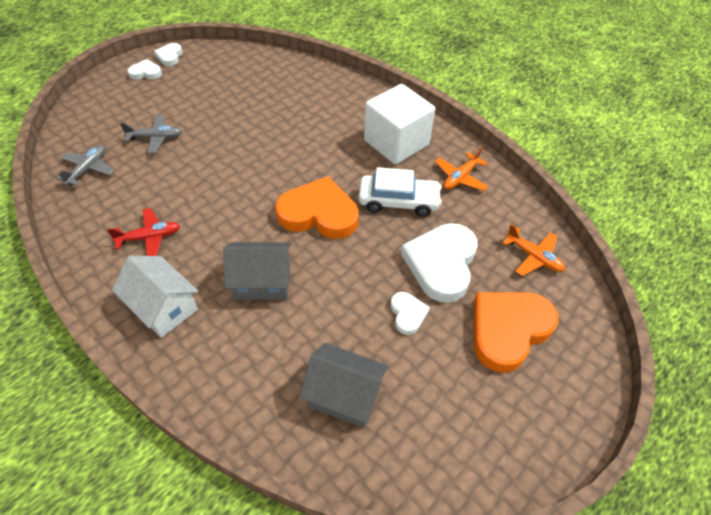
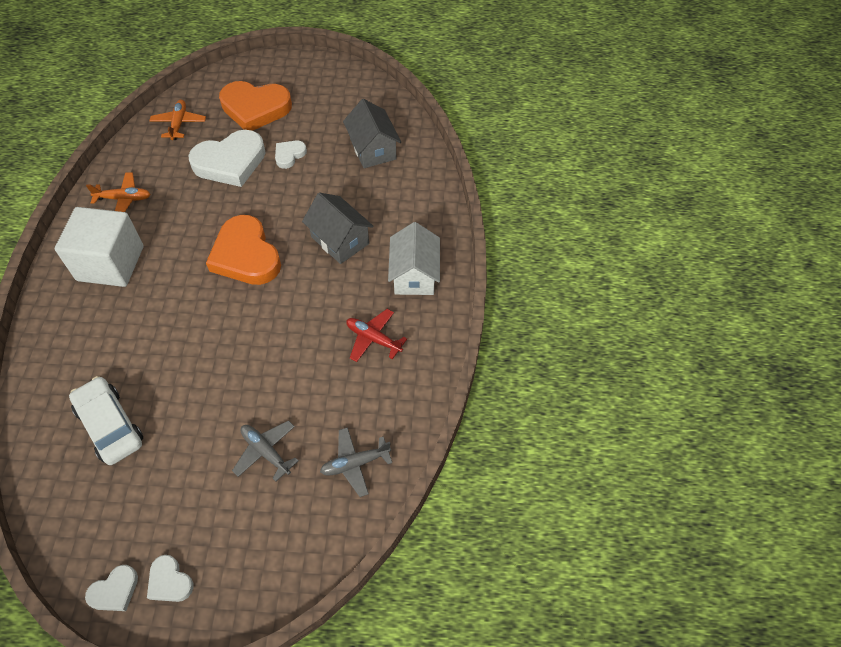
camera: 130 degrees left, 5 degrees up
white car [359,167,442,217] -> white car moved to [69,376,143,465]

